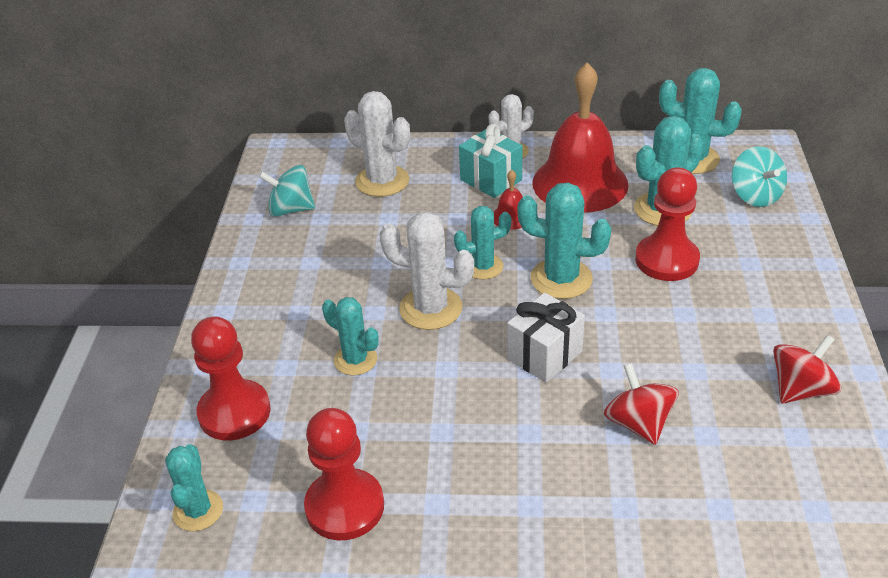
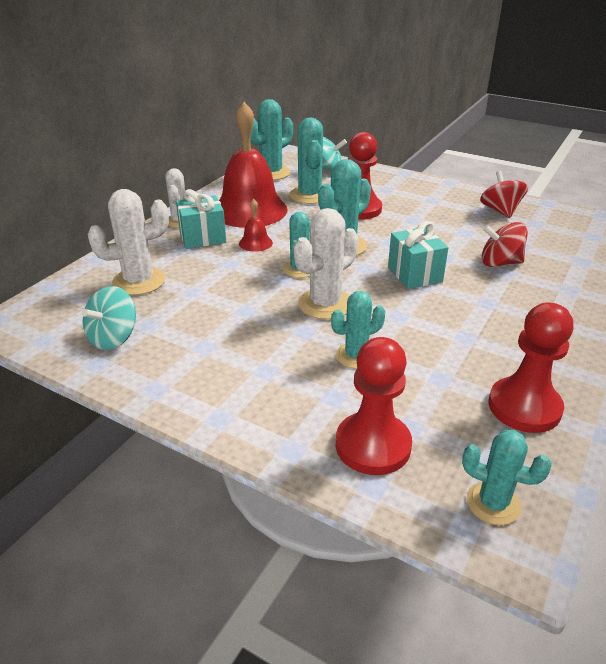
camera: 65 degrees left, 5 degrees down
white gift [507,293,585,383] -> turquoise gift [388,221,448,289]

